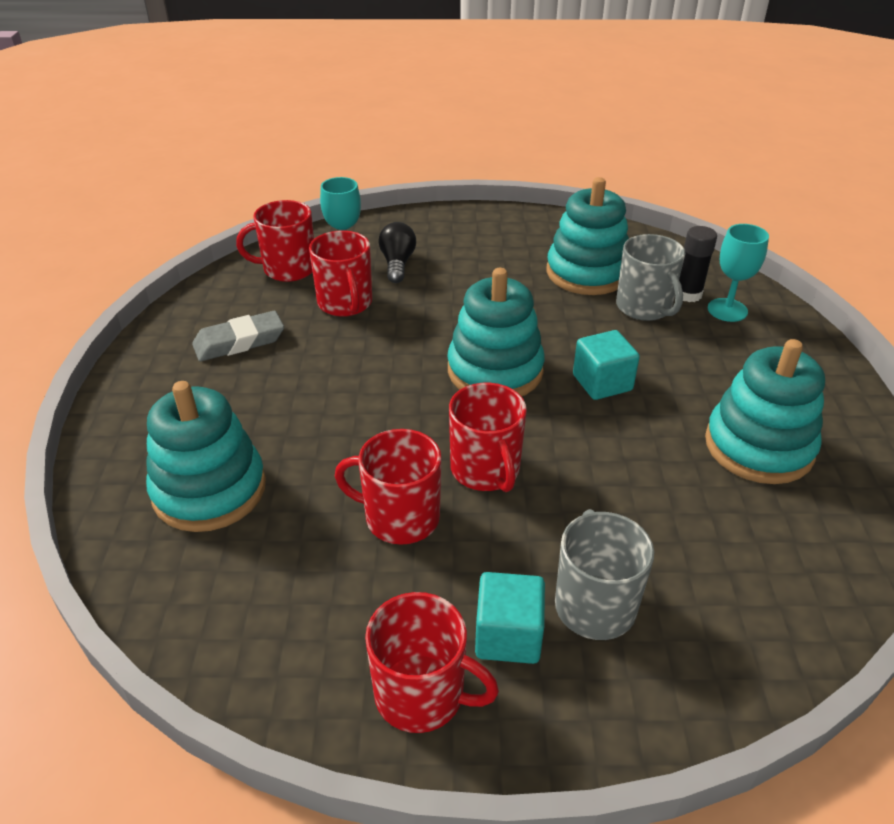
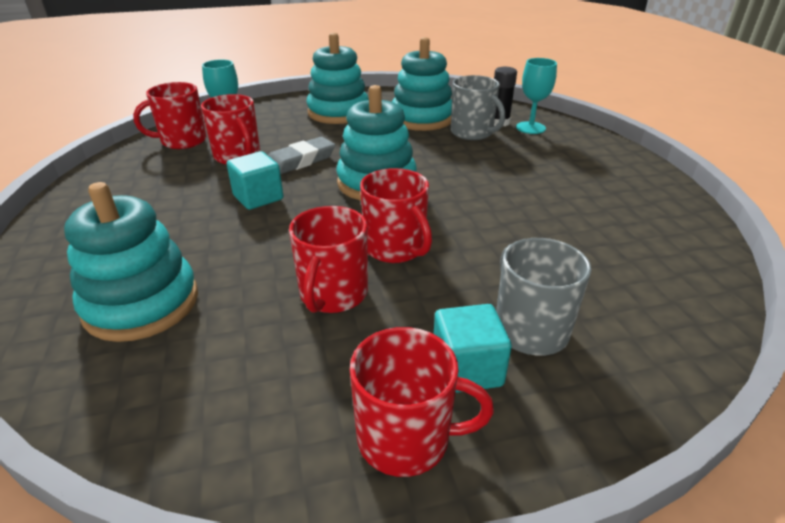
camera: 15 degrees left, 5 degrees down
grey eraser [192,311,284,361] -> grey eraser moved to [268,137,335,174]
red mug [335,429,441,545] -> red mug turned 75 degrees counterclockwise [289,206,368,313]
black light bulb [378,222,416,283] -> none
turquoise cube [573,330,640,400] -> turquoise cube moved to [226,151,283,210]
turquoise stacking toy [705,339,825,484] -> turquoise stacking toy moved to [306,33,369,124]

